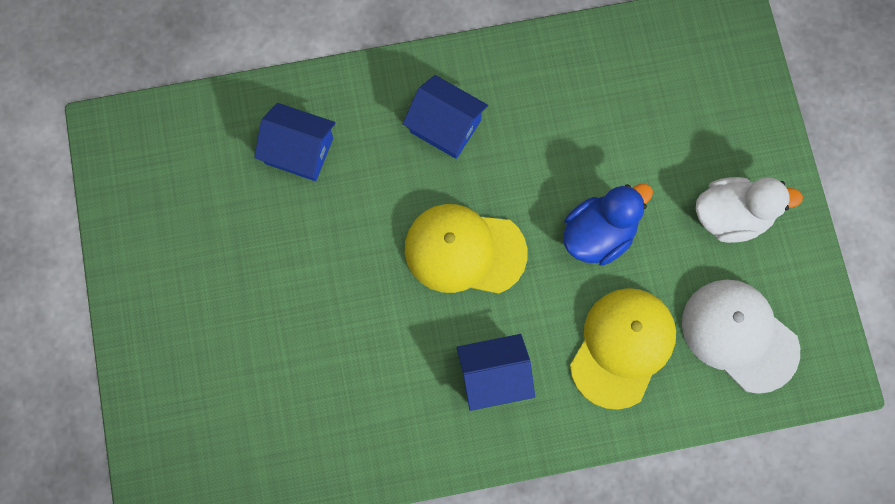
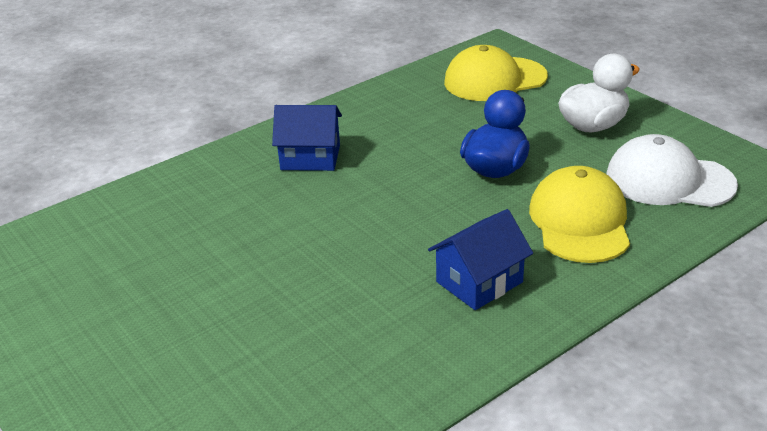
camera: 25 degrees left, 40 degrees down
blue house [254,103,336,181] -> none
yellow cap [405,204,528,294] -> yellow cap moved to [444,45,548,101]

